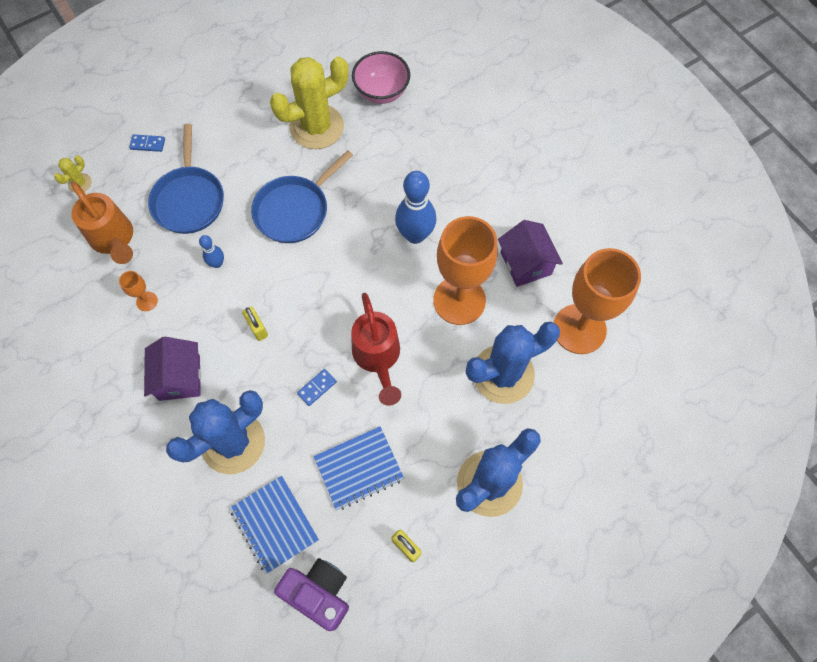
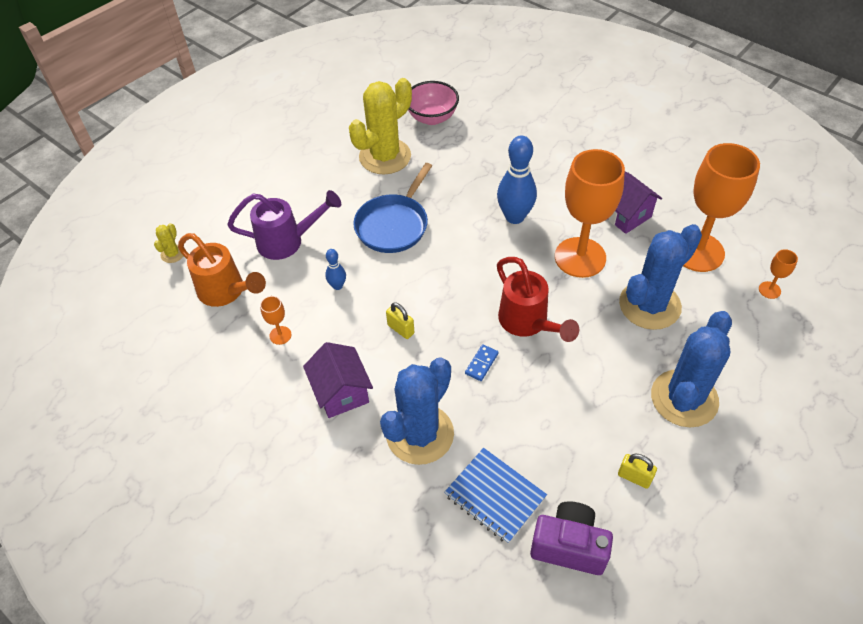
camera: 15 degrees left, 15 degrees down
blue domino [129,134,165,152] -> none
blue pan [148,124,224,234] -> purple watering can [227,190,341,260]
blue notebook [314,426,404,510] -> none
none -> orange goblet [759,249,798,299]

